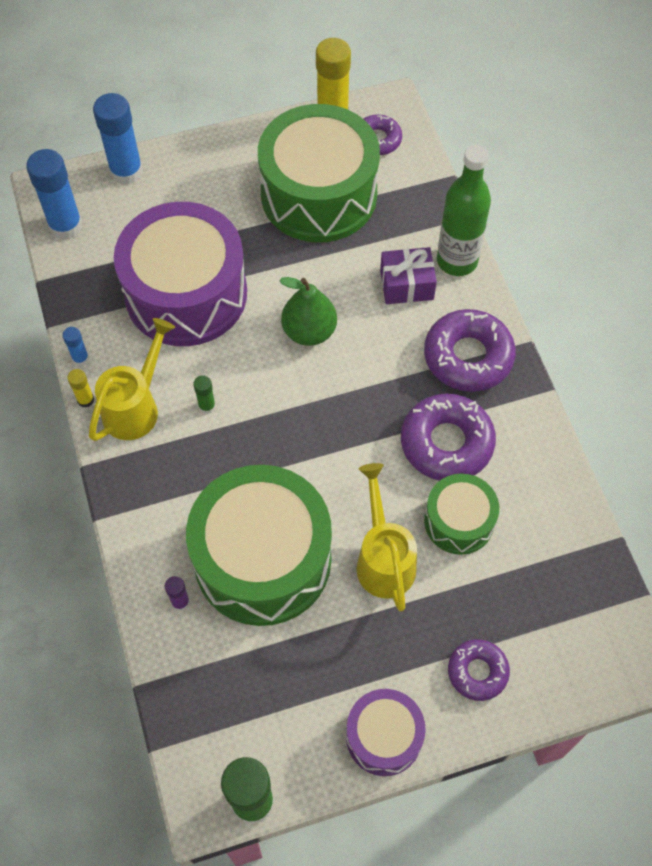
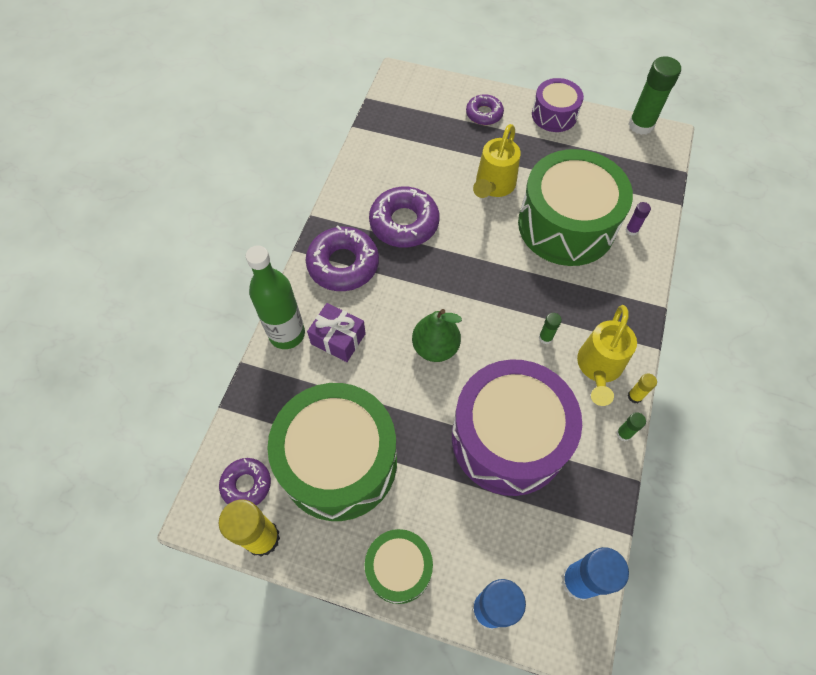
camera: 145 degrees left, 0 degrees up
blue glue stick [63,327,89,366] -> green glue stick [616,412,646,441]
yellow watering can [89,318,175,441] -> yellow watering can turned 45 degrees counterclockwise [577,305,637,406]
green drum [424,474,499,555] -> green drum moved to [365,529,433,604]

